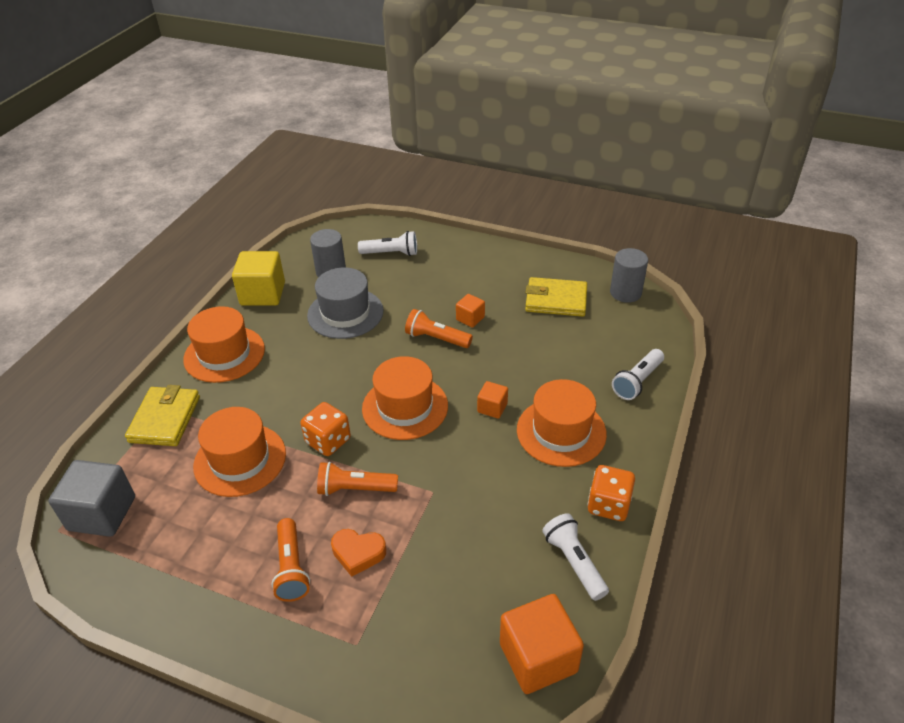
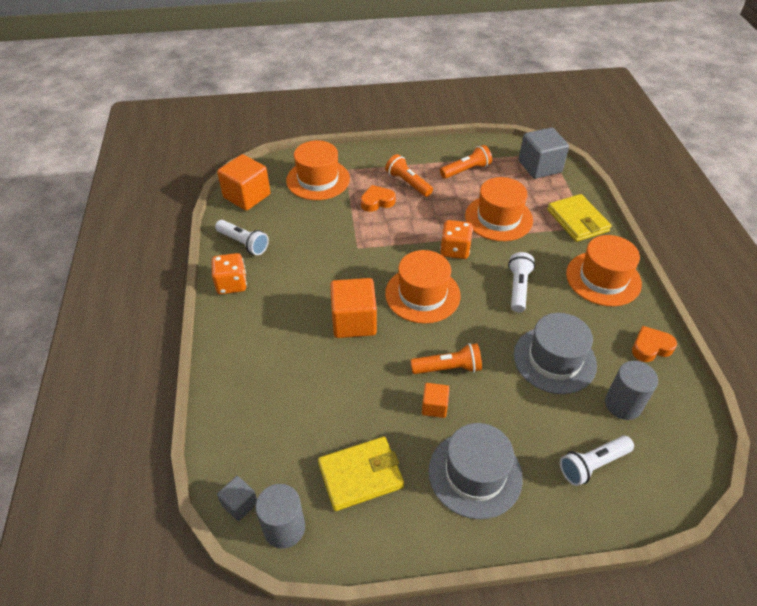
camera: 150 degrees right, 5 degrees up
yellow cube [232,251,285,306] -> orange heart [632,326,677,362]
orange flashlight [317,462,398,496] -> orange flashlight moved to [440,145,492,179]
orange cube [477,381,508,419] -> orange cube [330,278,377,338], size x1.92
orange hat [517,379,607,467] -> orange hat moved to [286,140,350,200]
white flashlight [612,349,664,400] -> white flashlight moved to [508,252,535,312]
none -> grey cube [217,476,257,521]
none -> grey hat [429,423,523,519]

